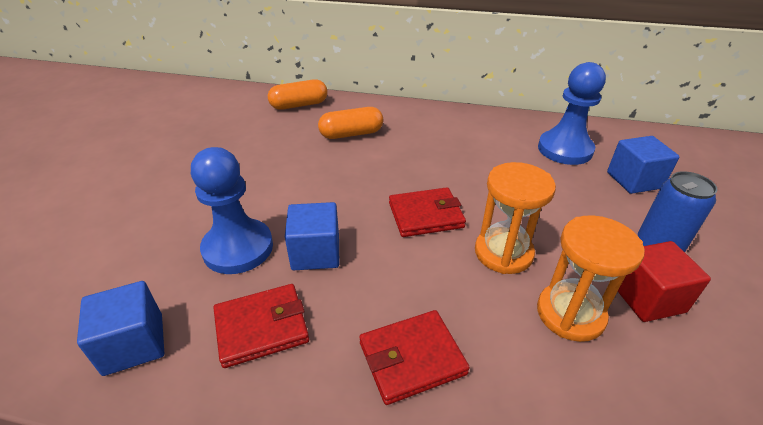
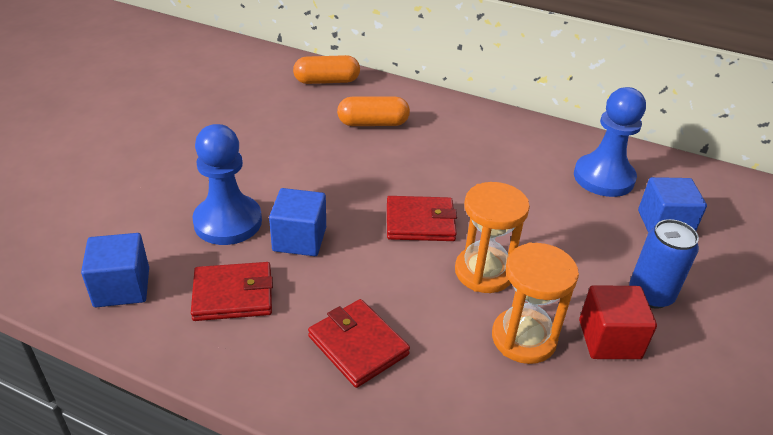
camera: 10 degrees right, 0 degrees up
red wallet [359,310,470,405] -> red wallet turned 60 degrees clockwise [308,299,410,388]

